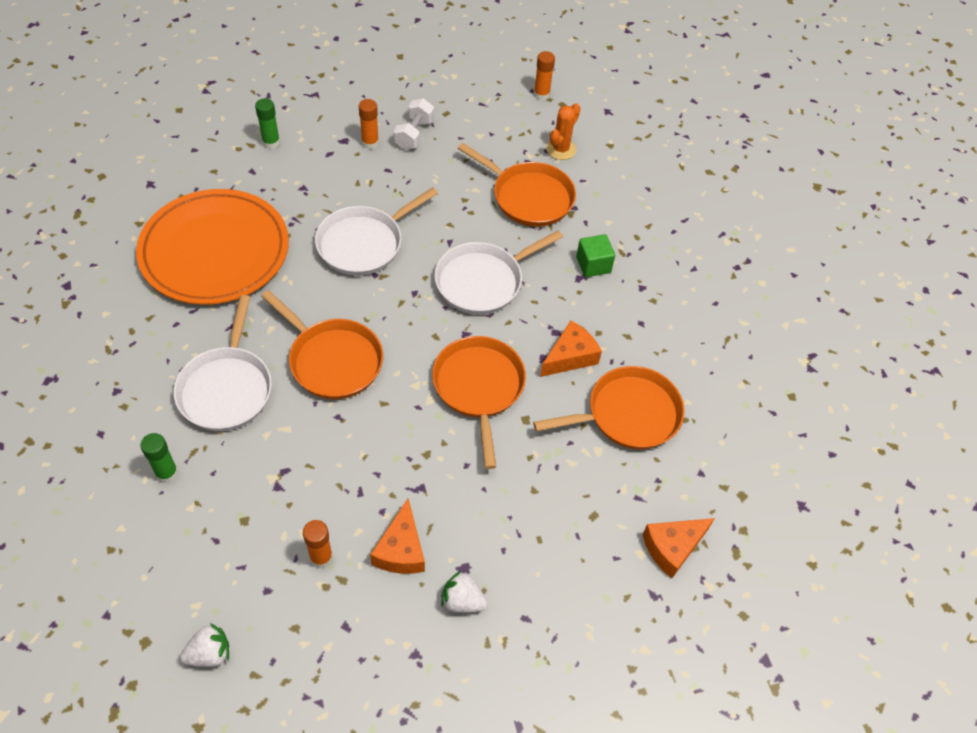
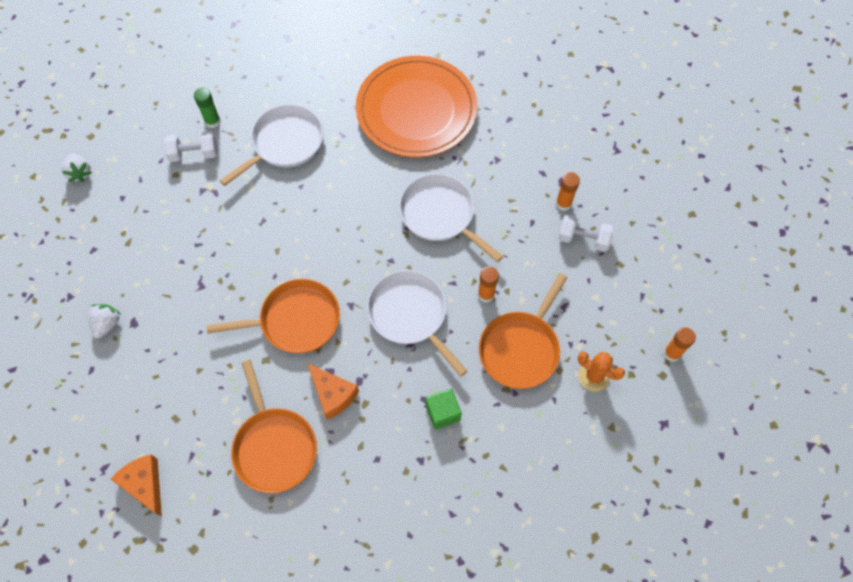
camera: 90 degrees right, 10 degrees up
white pan [174,295,272,431] -> white pan turned 135 degrees clockwise [220,104,324,186]
green glue stick [255,98,280,149] -> none
orange pan [261,290,383,399] -> none
orange glue stick [303,520,333,568] -> orange glue stick moved to [478,267,499,303]
orange cheese [370,499,425,574] -> none
none -> white dumbbell [164,131,218,162]

